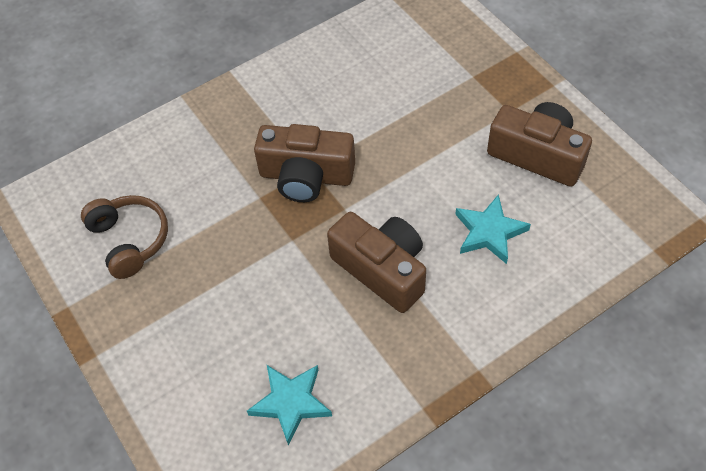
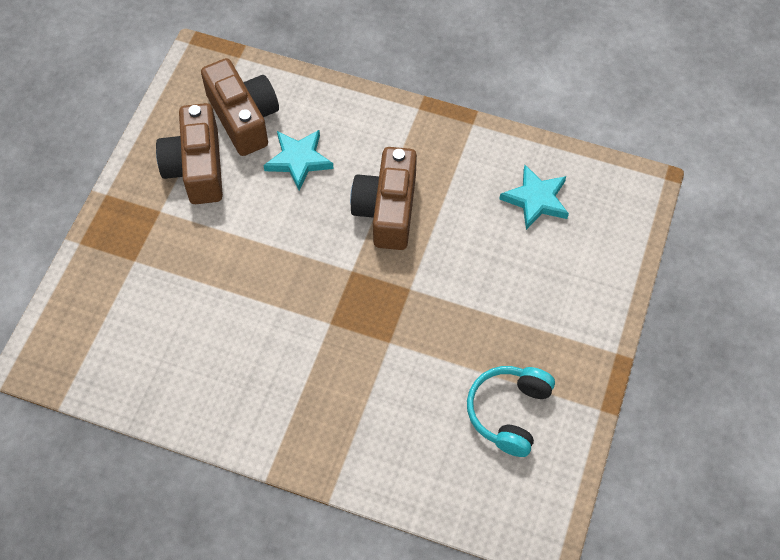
camera: 130 degrees left, 5 degrees up
brown headphones [81,195,168,279] -> turquoise headphones [467,366,555,457]
brown camera [254,124,355,202] -> brown camera moved to [201,58,279,156]

